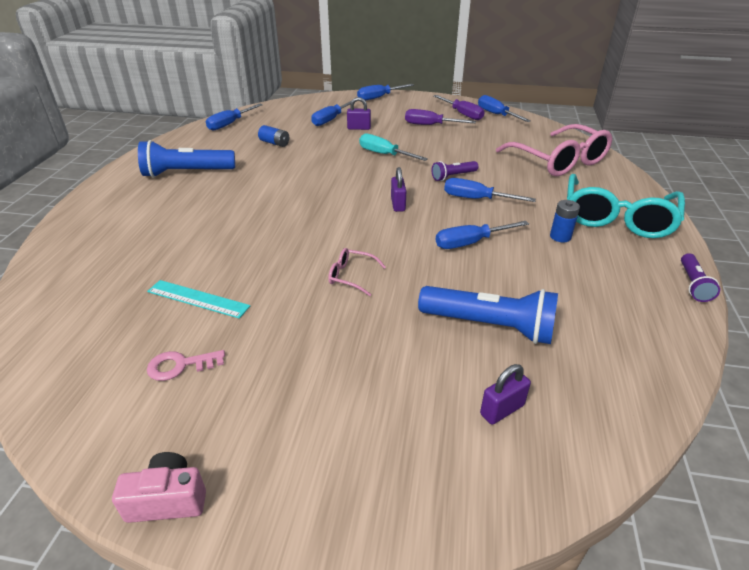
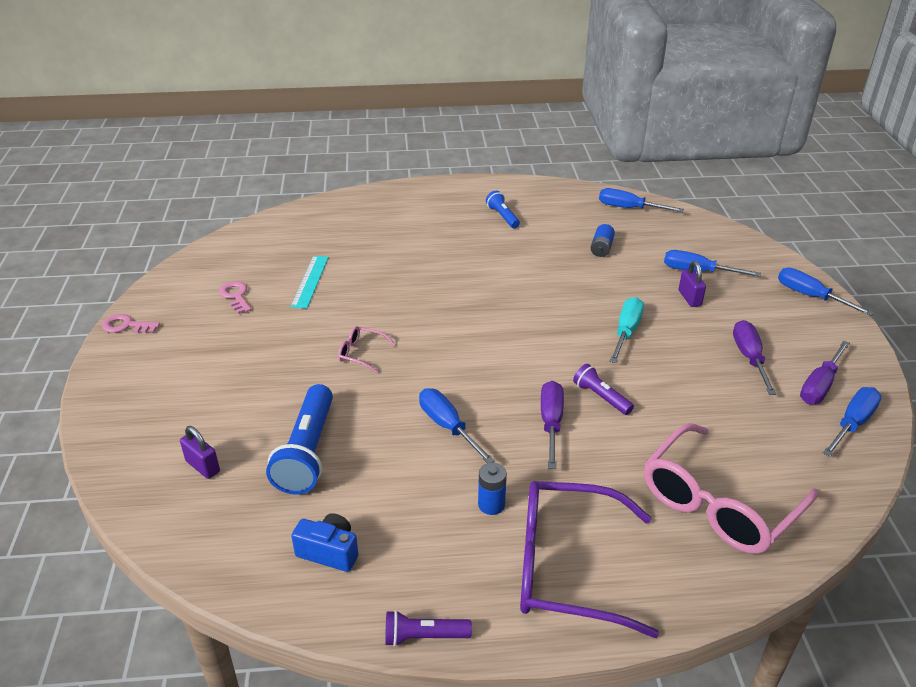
camera: 75 degrees right, 0 degrees up
pink camera [112,452,206,523] -> pink key [102,314,160,333]
blue flashlight [138,140,235,178] -> blue flashlight [486,191,520,228], size x0.54
pink glasses [328,248,386,296] -> pink glasses turned 75 degrees counterclockwise [338,326,396,373]
purple padlock [391,167,406,212] -> none
blue screwdriver [444,178,536,202] -> purple screwdriver [541,381,564,469]
turquoise glasses [567,174,685,238] -> purple glasses [520,481,659,638]
none -> blue camera [291,513,358,572]

